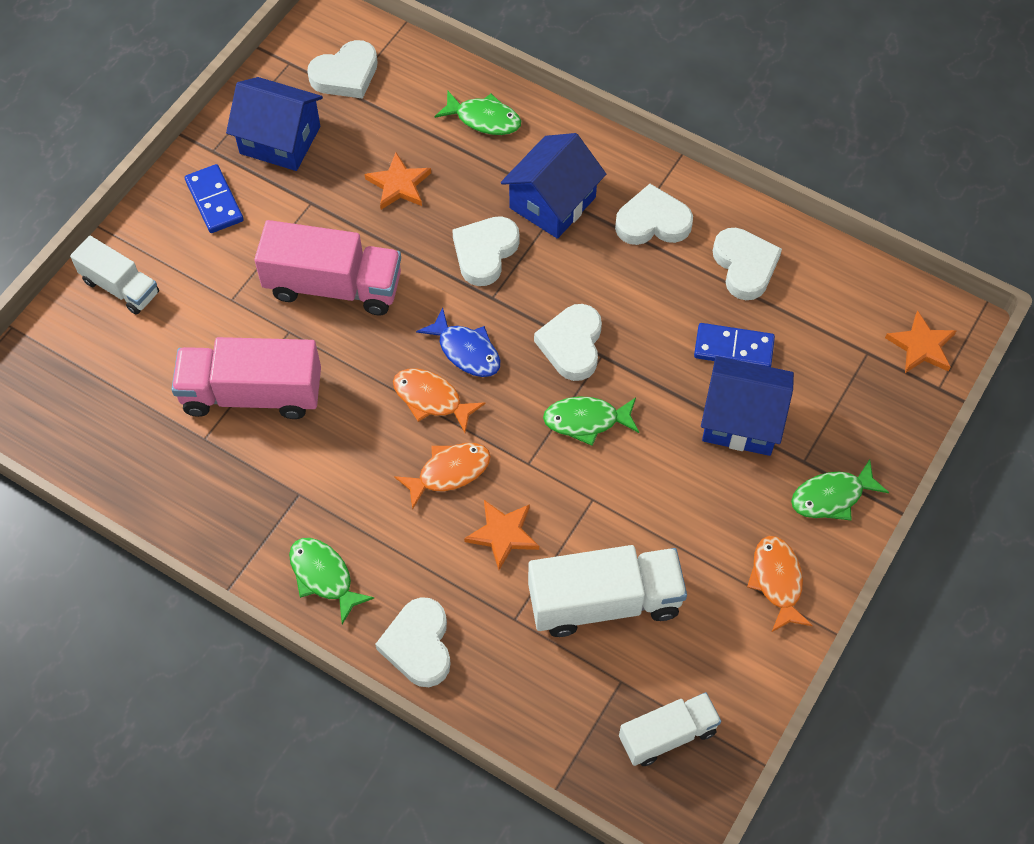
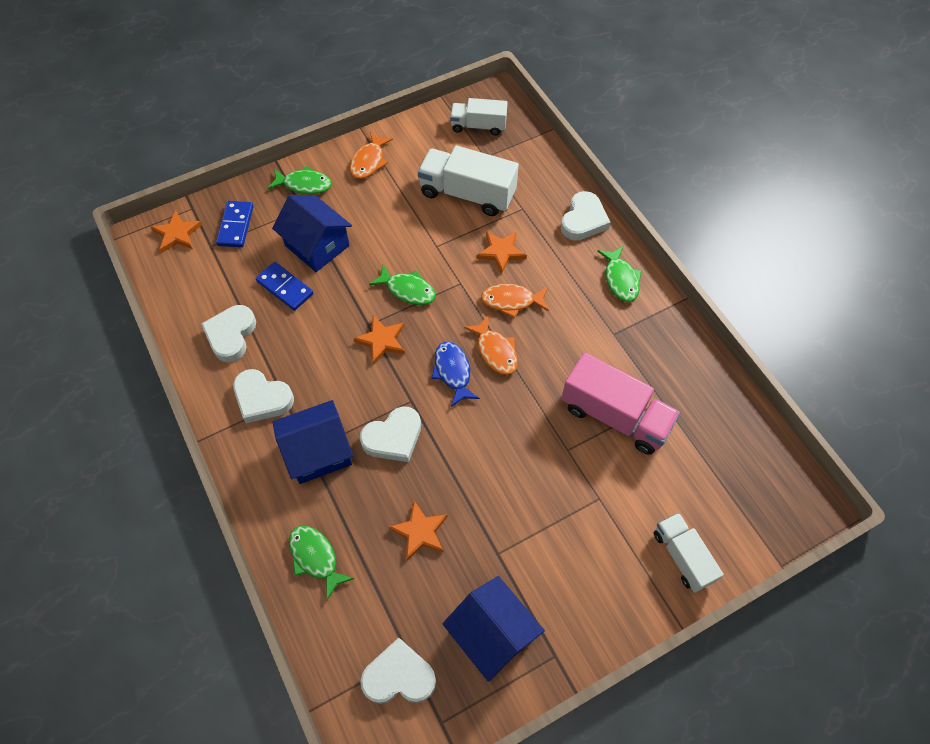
camera: 150 degrees left, 0 degrees up
blue domino [185,164,244,233] -> blue domino moved to [216,201,253,248]
pink truck [254,220,401,315] -> none
white heart [534,304,602,381] -> orange star [354,316,405,365]

